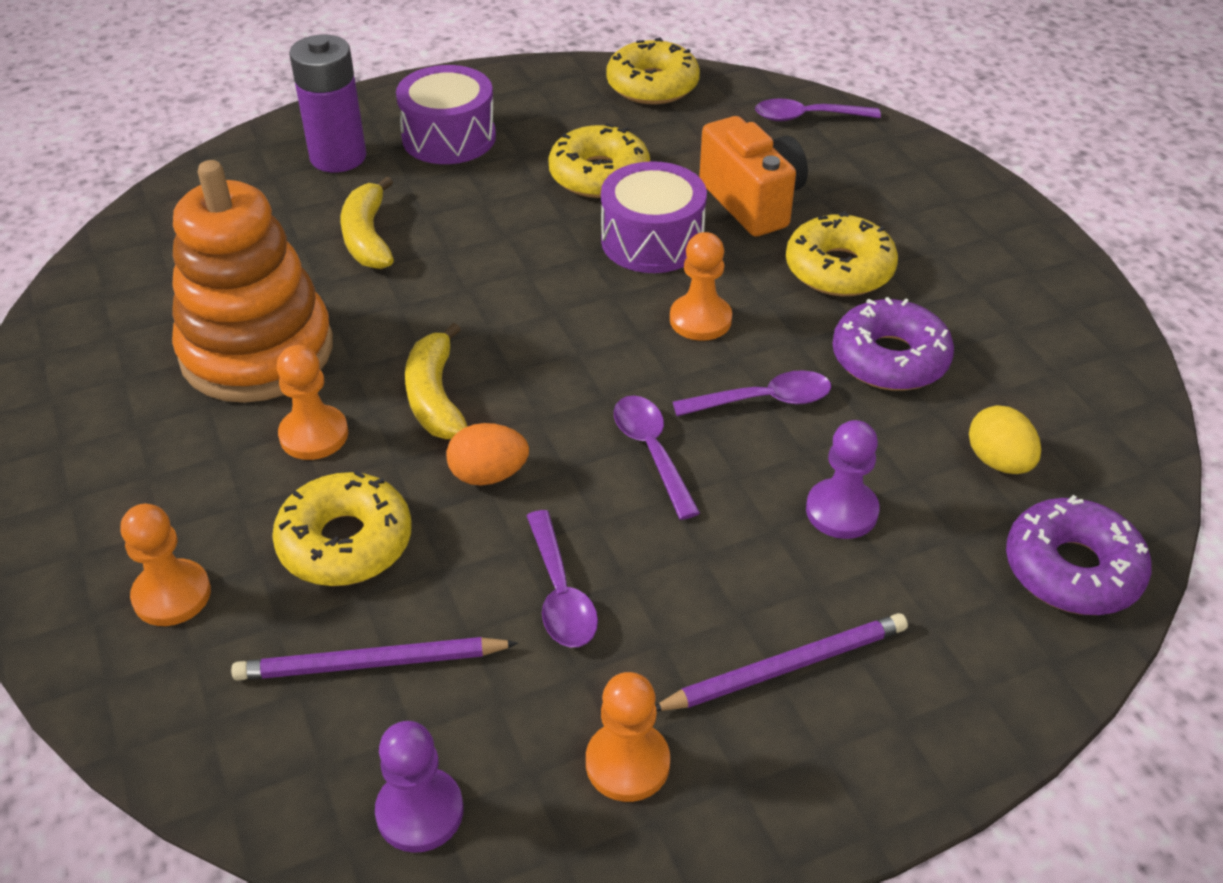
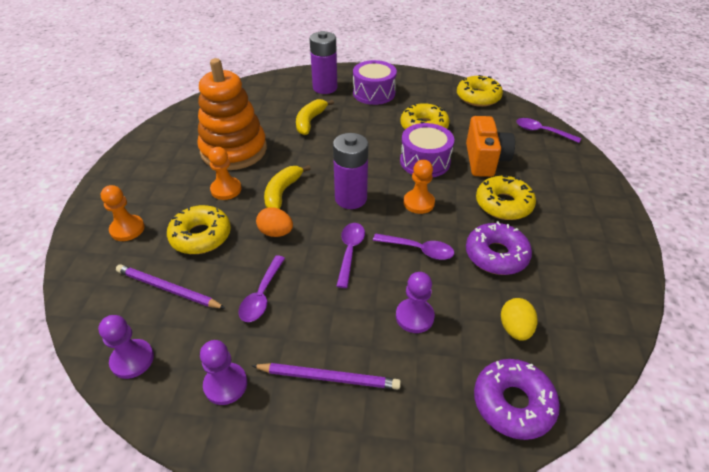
camera: 30 degrees right, 0 degrees up
orange pawn [586,672,670,802] -> purple pawn [200,340,247,405]
none -> purple battery [333,133,368,209]

